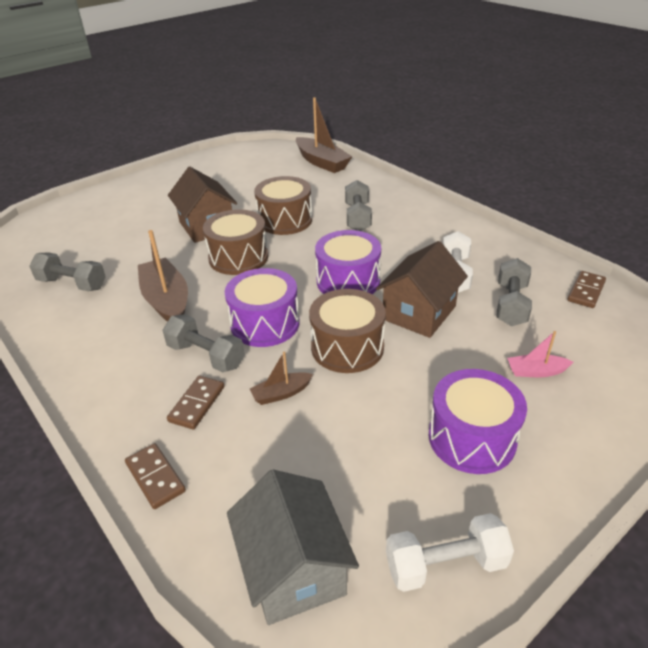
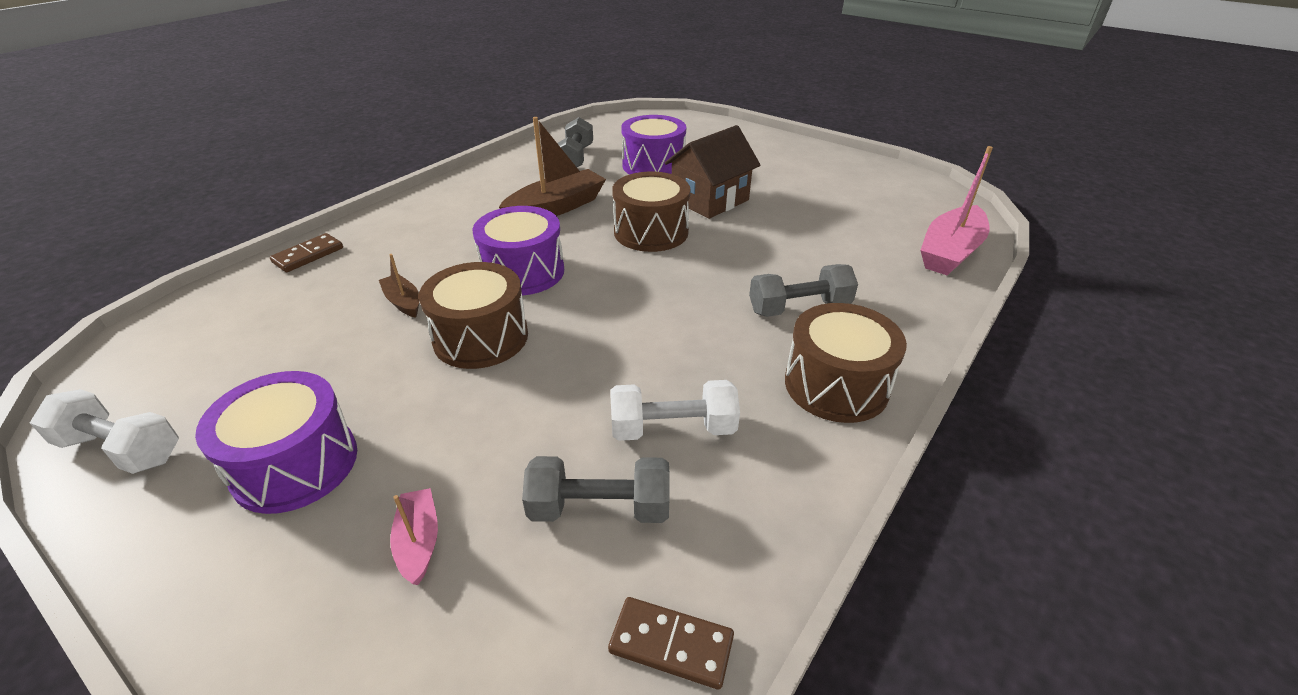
camera: 75 degrees right, 0 degrees up
grey dumbbell [162,314,245,373] -> none
brown domino [167,376,224,429] -> none
grey house [227,470,359,625] -> none
brown drum [254,176,312,235] -> brown drum moved to [785,303,907,423]
brown boat [296,97,352,173] -> pink boat [920,146,993,275]
purple drum [315,230,381,294] -> purple drum moved to [621,115,686,175]
brown house [376,241,468,338] -> none
white dumbbell [386,513,514,592] -> white dumbbell turned 45 degrees counterclockwise [30,389,179,474]

